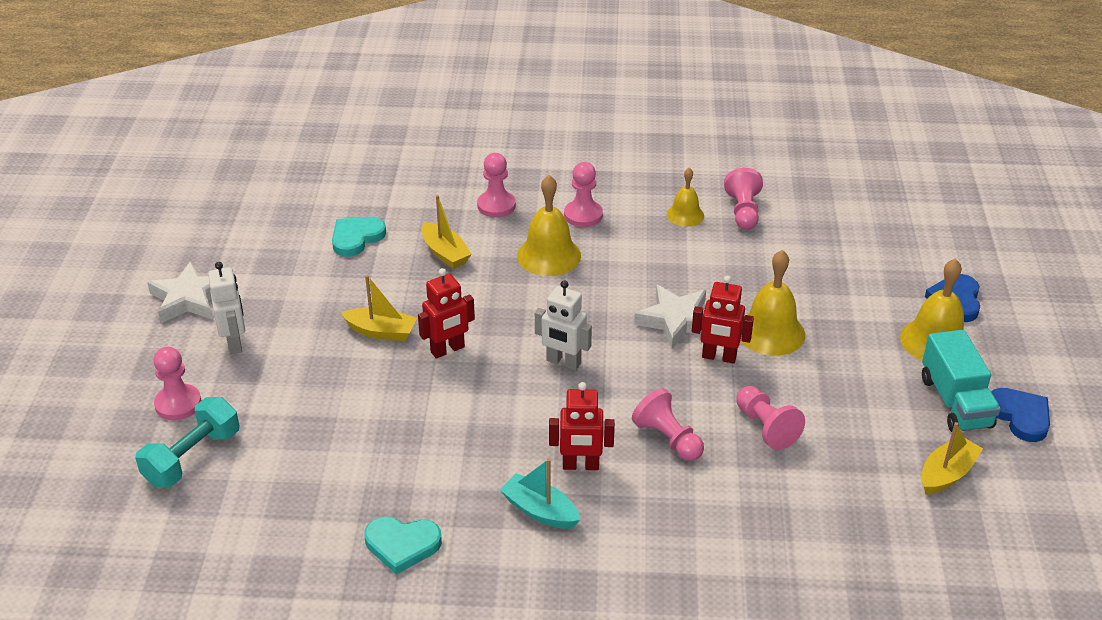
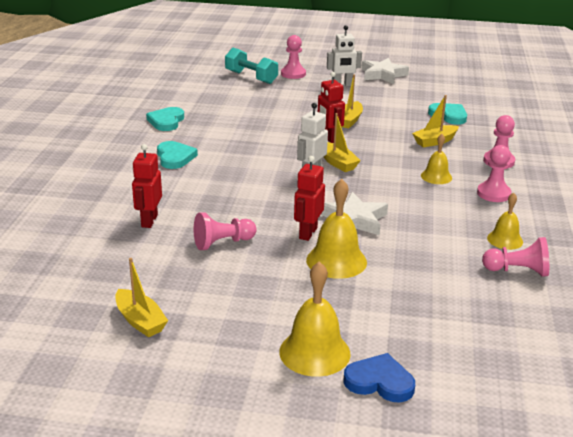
camera: 95 degrees right, 10 degrees down
turquoise boat [500,458,580,529] -> turquoise heart [157,141,198,169]
yellow bell [517,175,581,276] -> yellow bell [421,134,452,184], size x0.61
red robot [549,382,615,470] -> red robot moved to [132,144,162,228]
pink pawn [632,388,704,461] -> none
turquoise truck [922,330,1001,432] -> none
blue heart [991,388,1050,442] -> none
none -> yellow boat [324,113,361,172]

